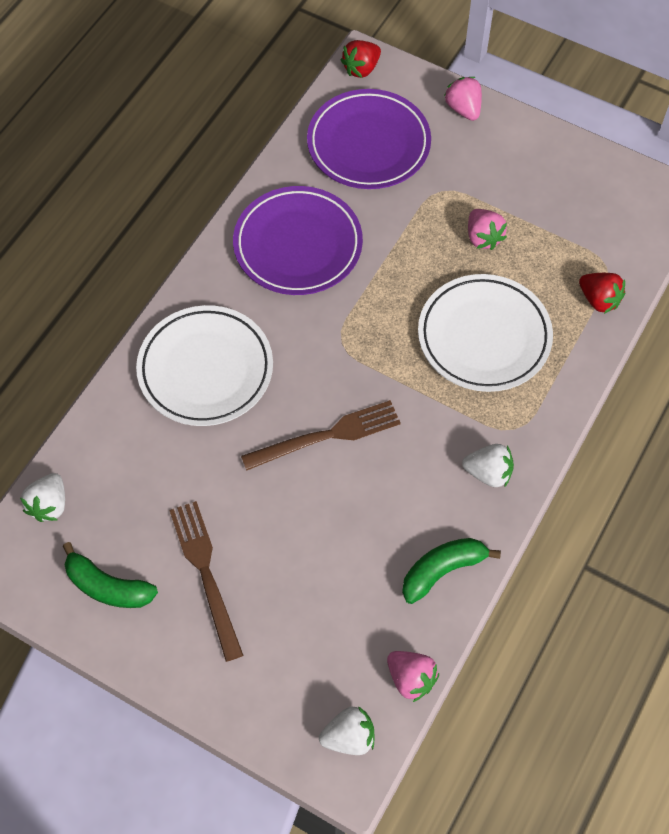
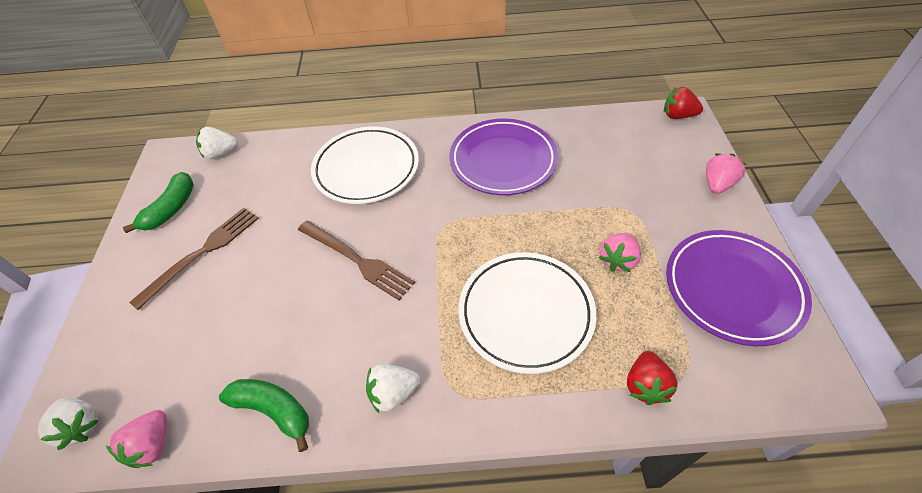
camera: 60 degrees right, 10 degrees down
green banana [63,542,158,608] -> green banana turned 150 degrees counterclockwise [123,172,194,233]
purple plate [307,89,431,189] -> purple plate moved to [666,230,812,346]
white strawberry [462,444,514,488] -> white strawberry turned 90 degrees clockwise [366,364,420,413]

